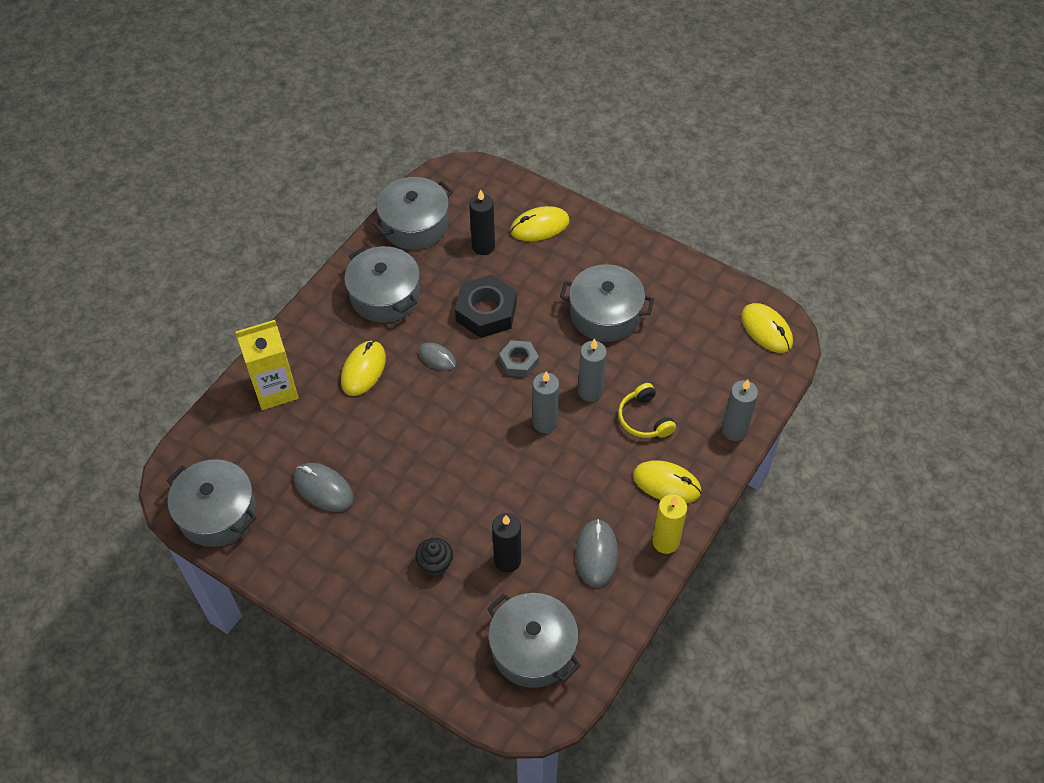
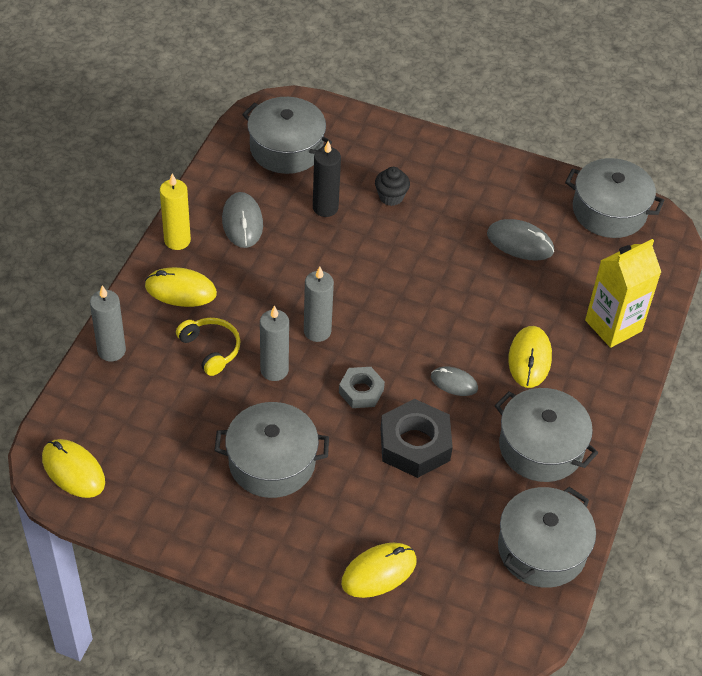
camera: 165 degrees right, 5 degrees down
black candle [469,189,495,255] -> none

